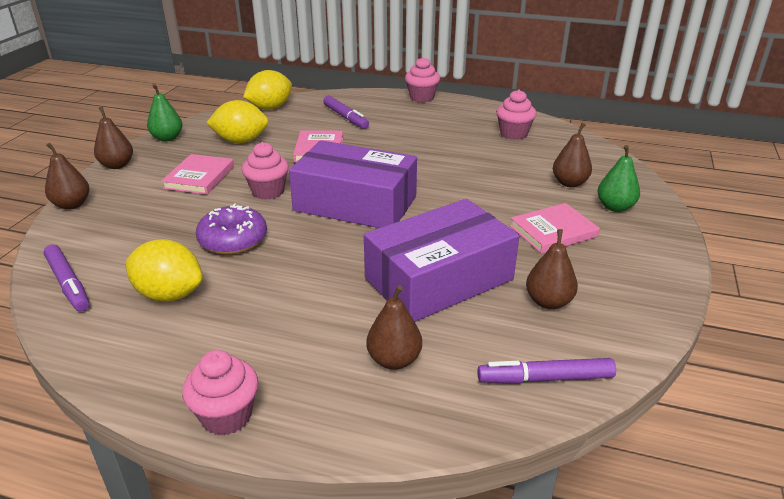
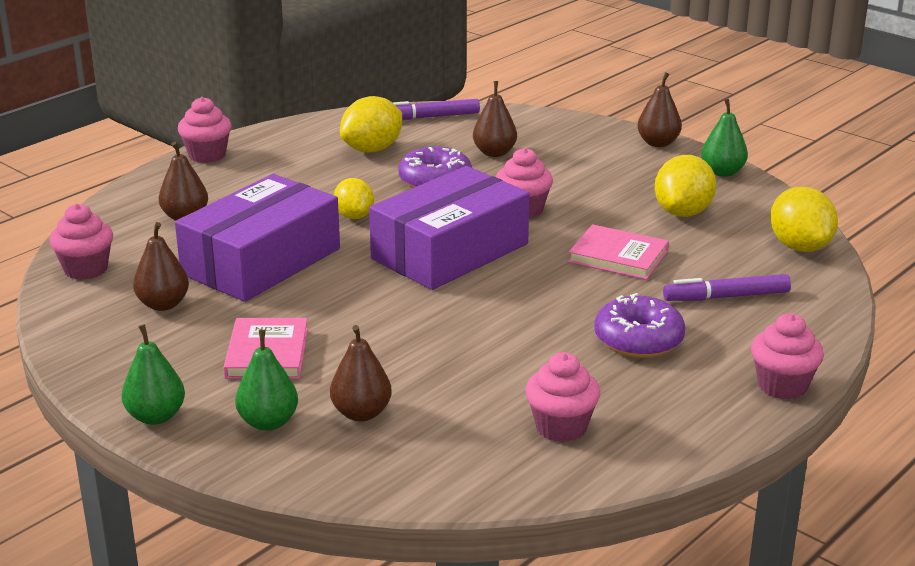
camera: 115 degrees right, 5 degrees down
brown pear [45,143,90,210] -> brown pear moved to [473,81,517,157]
pink book [161,154,234,195] -> none
purple box [364,199,519,322] -> purple box turned 45 degrees clockwise [175,174,340,302]
purple marker [477,358,616,384] -> pink cupcake [49,203,113,280]
none -> green pear [122,324,185,425]
none -> yellow lemon [334,178,374,219]
none -> purple donut [594,293,685,358]

